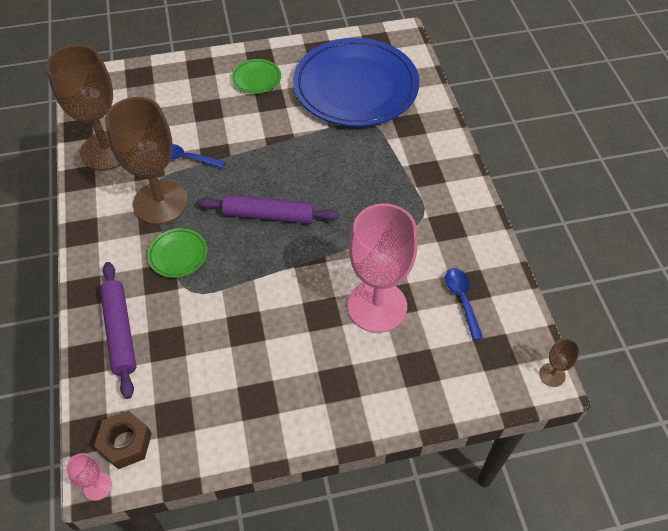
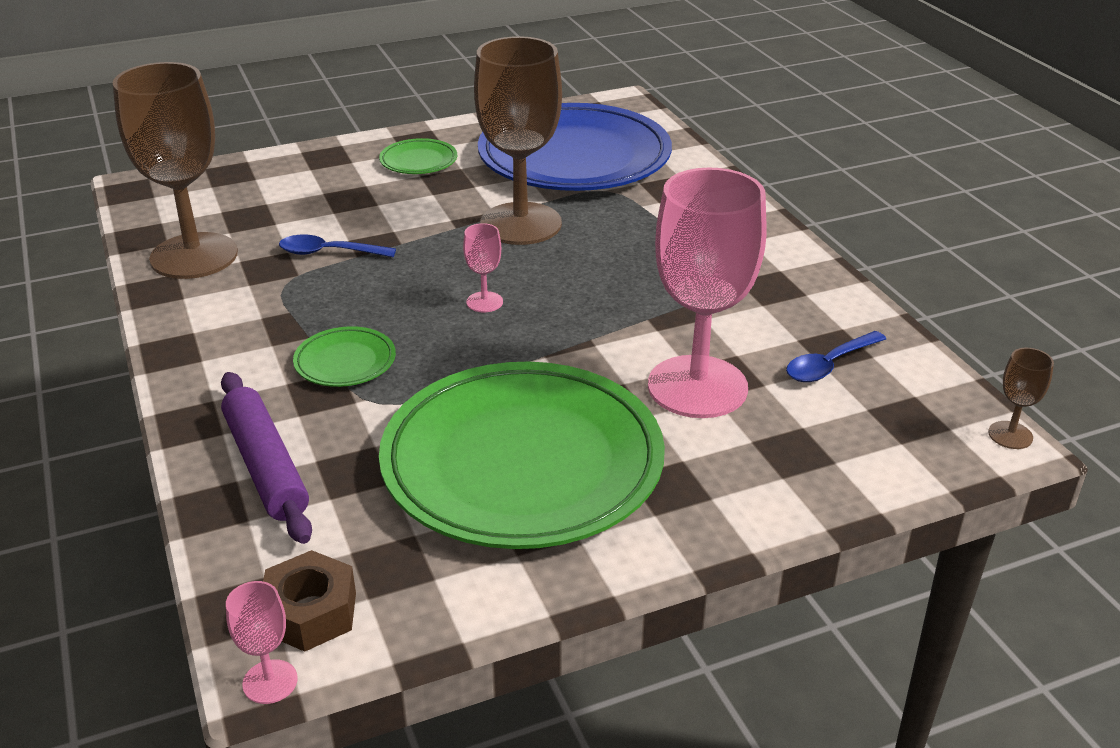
camera: 10 degrees left, 20 degrees down
brown goblet [105,97,188,225] -> brown goblet moved to [474,36,562,245]
purple rolling pin [198,195,339,224] -> pink goblet [463,223,503,312]
blue spoon [445,268,483,340] -> blue spoon turned 105 degrees counterclockwise [786,331,886,382]
none -> green plate [379,362,665,549]

